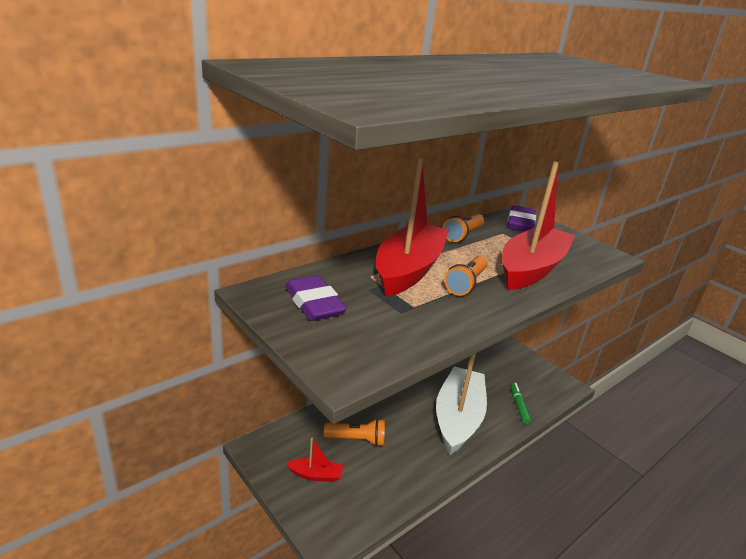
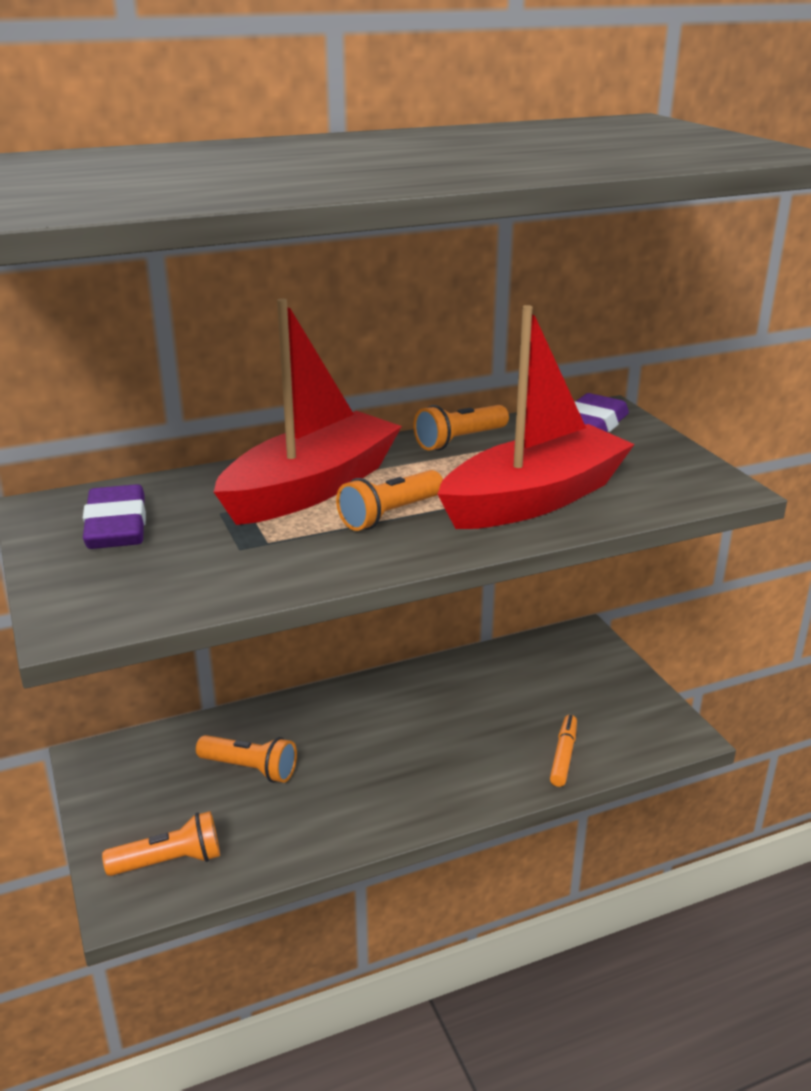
camera: 20 degrees right, 0 degrees up
red boat [286,438,343,482] -> none
white boat [436,354,487,455] -> none
green marker [510,382,531,424] -> orange marker [550,715,577,787]
none -> orange flashlight [102,811,220,876]

